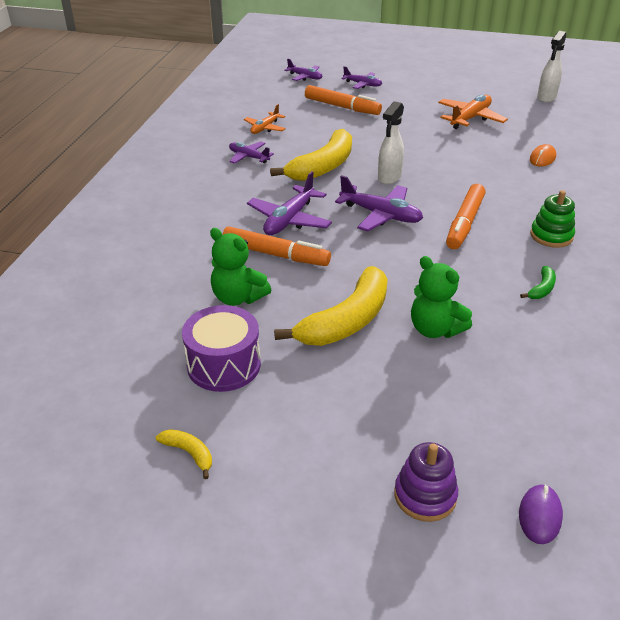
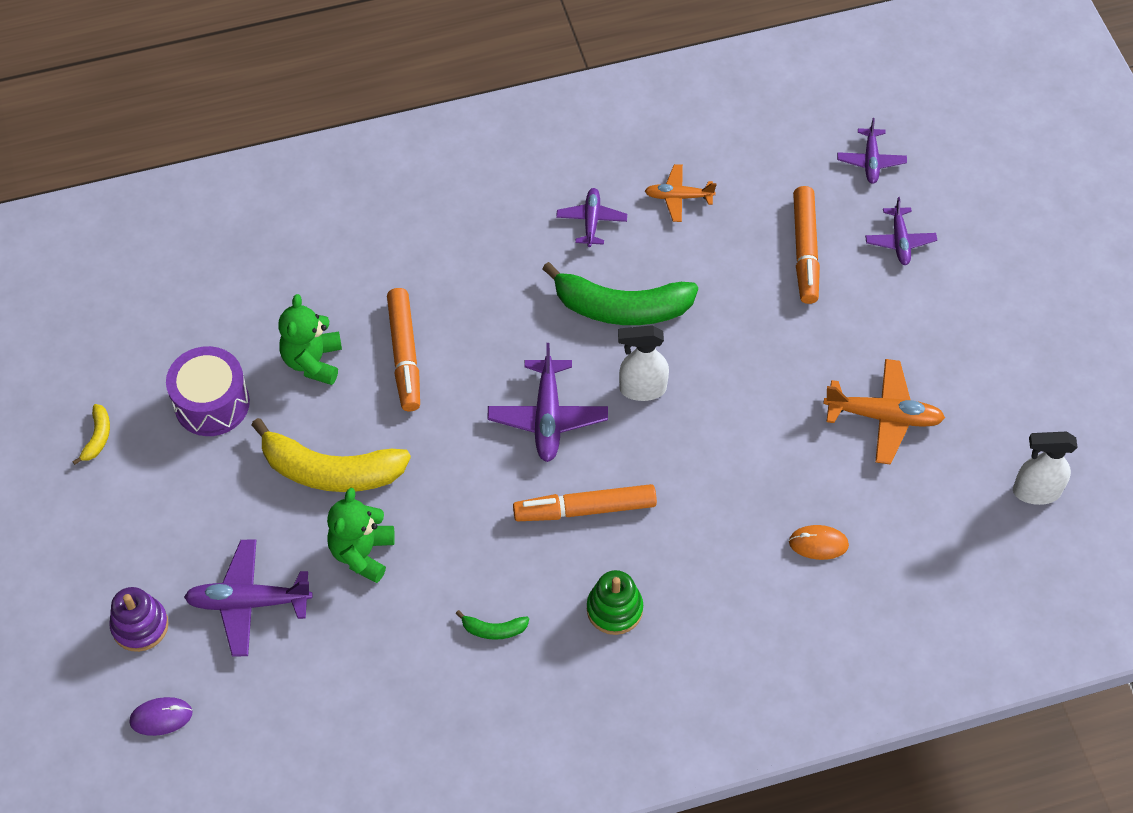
camera: 60 degrees right, 20 degrees up
purple plane [247,171,332,235] -> purple plane moved to [184,539,313,657]
yellow banana [270,129,352,181] -> green banana [542,262,698,325]

